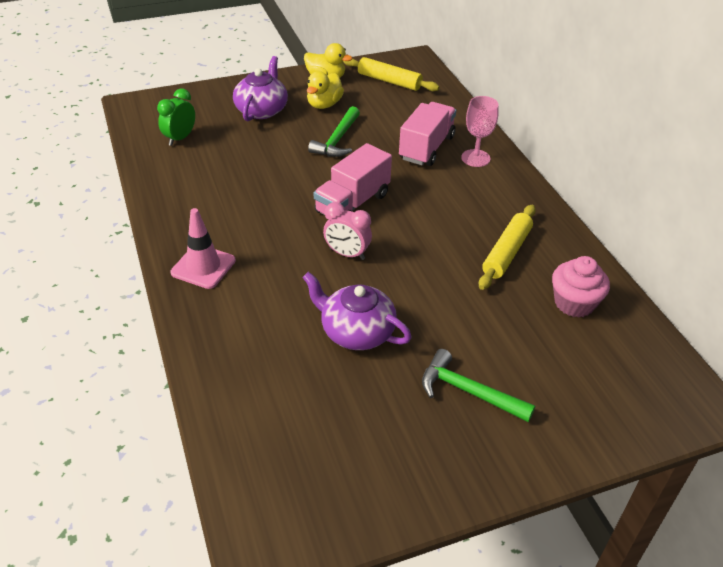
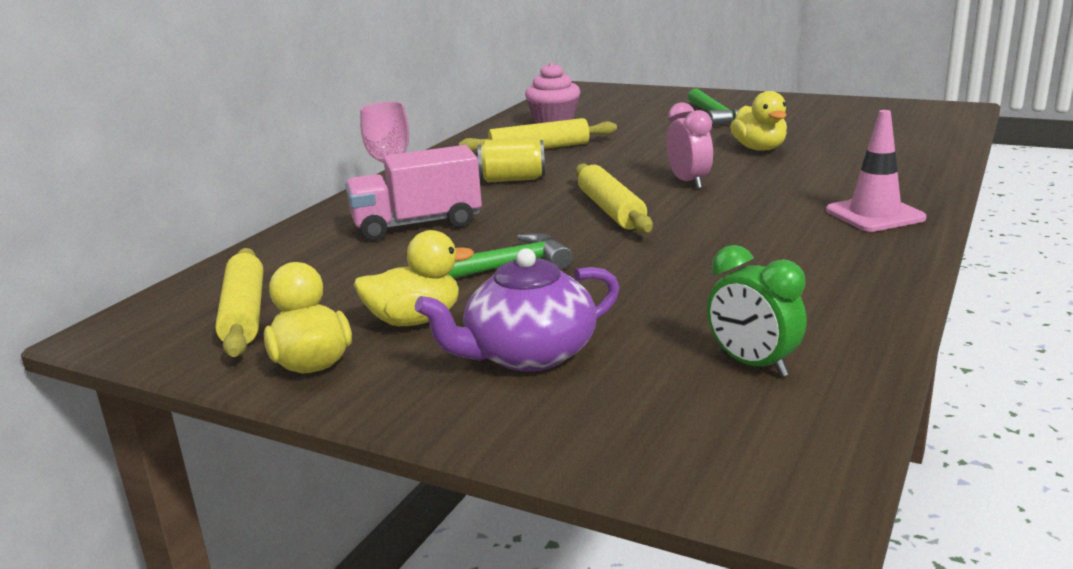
camera: 130 degrees left, 20 degrees down
green clock [157,88,195,146] -> green clock turned 60 degrees clockwise [707,245,807,377]
purple teapot [302,272,412,350] -> yellow duck [730,91,787,151]
pink truck [314,143,392,215] -> yellow rolling pin [575,163,653,233]
none -> yellow can [478,137,545,182]

